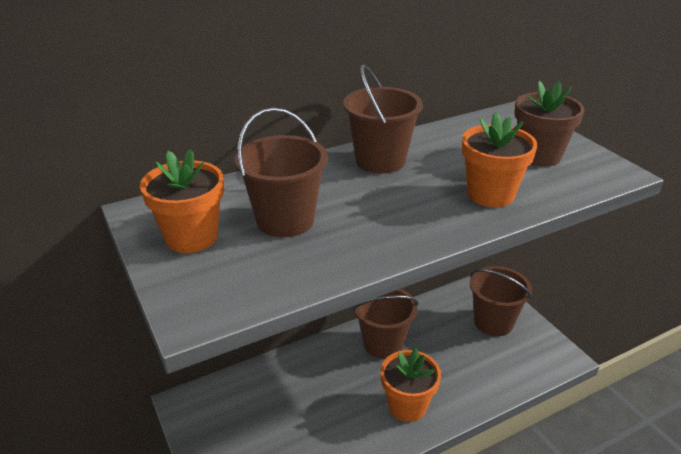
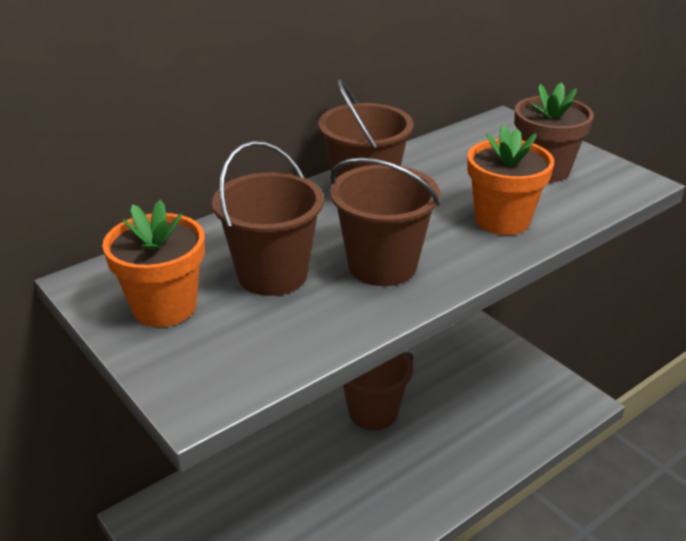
camera: 10 degrees left, 0 degrees up
orange flower pot [381,348,441,422] -> none
brown bucket [470,266,532,336] -> brown bucket moved to [330,158,440,286]

